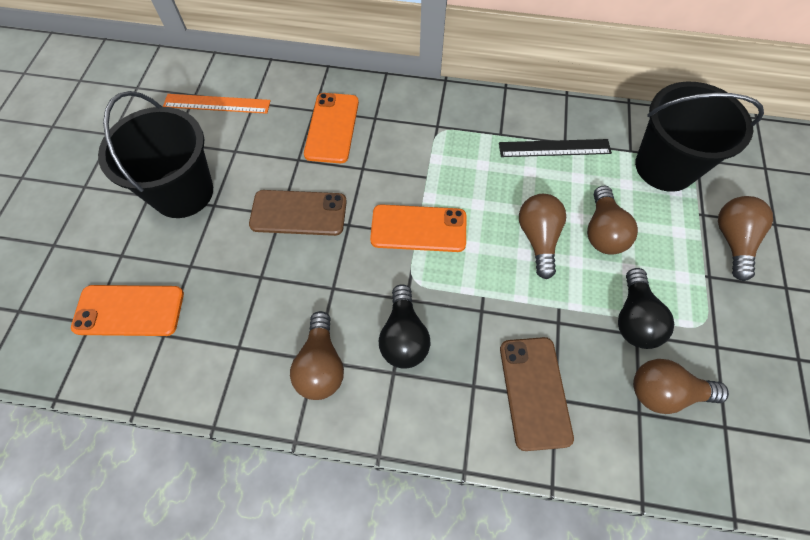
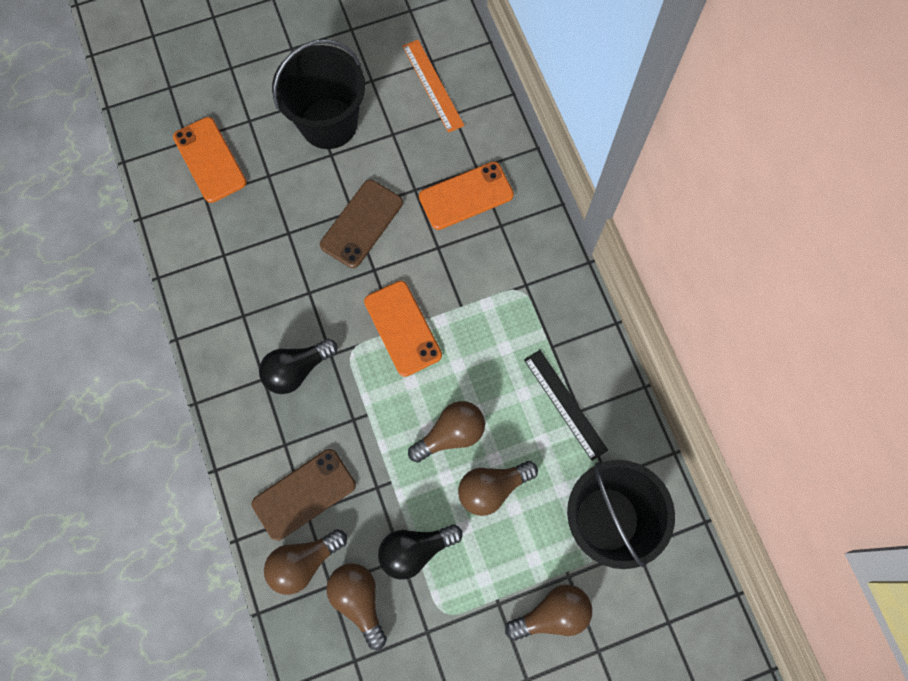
camera: 60 degrees right, 10 degrees up
brown phone [249,190,347,236] -> brown phone turned 60 degrees clockwise [320,180,403,268]
brown light bulb [290,311,344,400] -> brown light bulb moved to [264,529,347,595]

